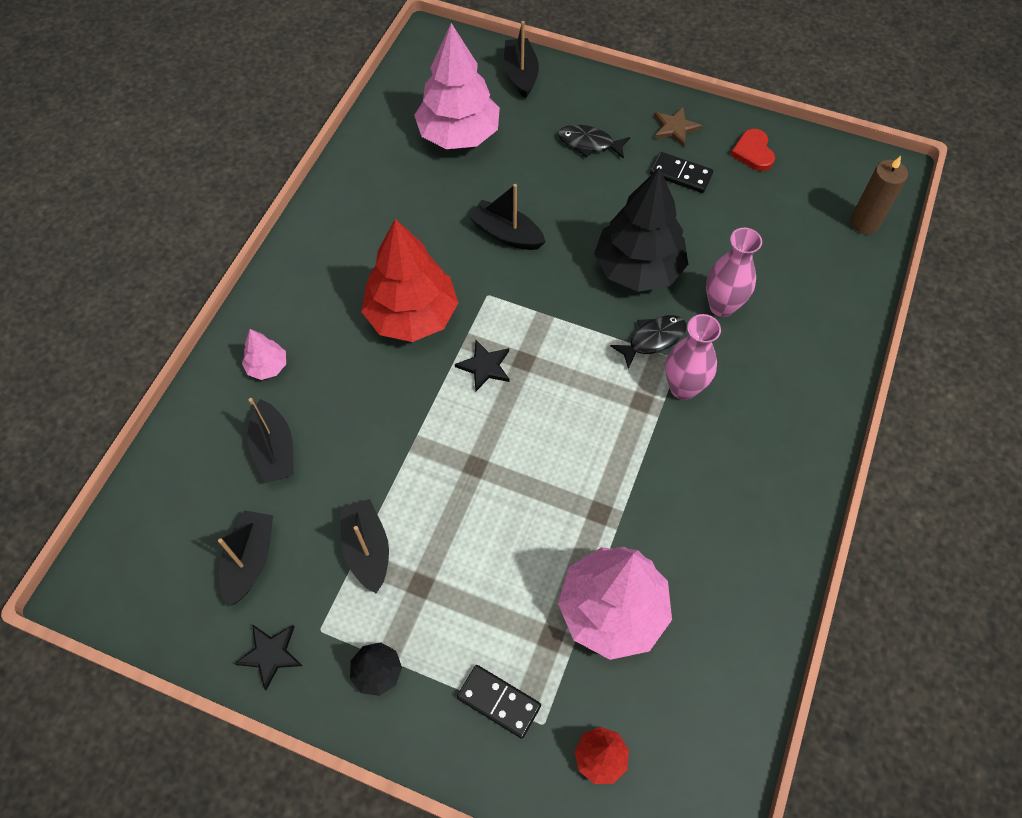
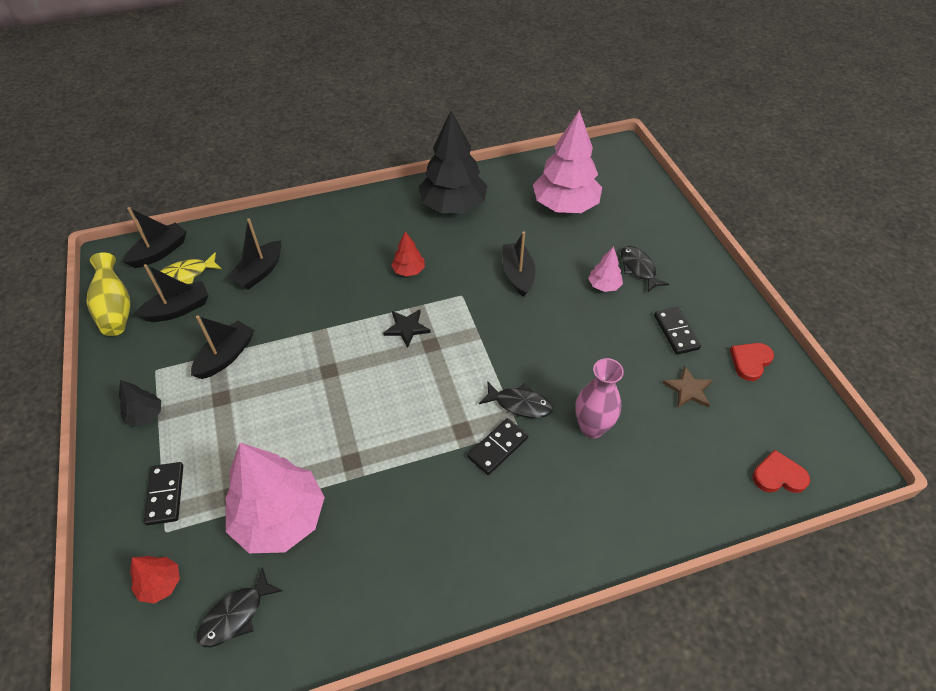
camera: 50 degrees right, 10 degrees down
black star [234,624,302,690] -> none
pink tree [242,329,286,380] -> pink tree moved to [588,246,623,292]
red tree [361,219,458,342] -> red tree [391,231,425,277], size x0.45
black boat [504,21,539,98] -> black boat moved to [123,207,187,268]
black tree [594,167,688,292] -> black tree moved to [418,110,487,213]
brown star [654,107,702,147] -> brown star moved to [662,366,713,408]
pink vase [665,314,721,400] -> black domino [467,418,528,475]
brown candle [850,156,908,234] -> red heart [753,450,810,493]
none -> yellow vase [86,252,130,336]
none -> yellow fish [156,252,222,284]
none -> black fish [197,568,283,647]

